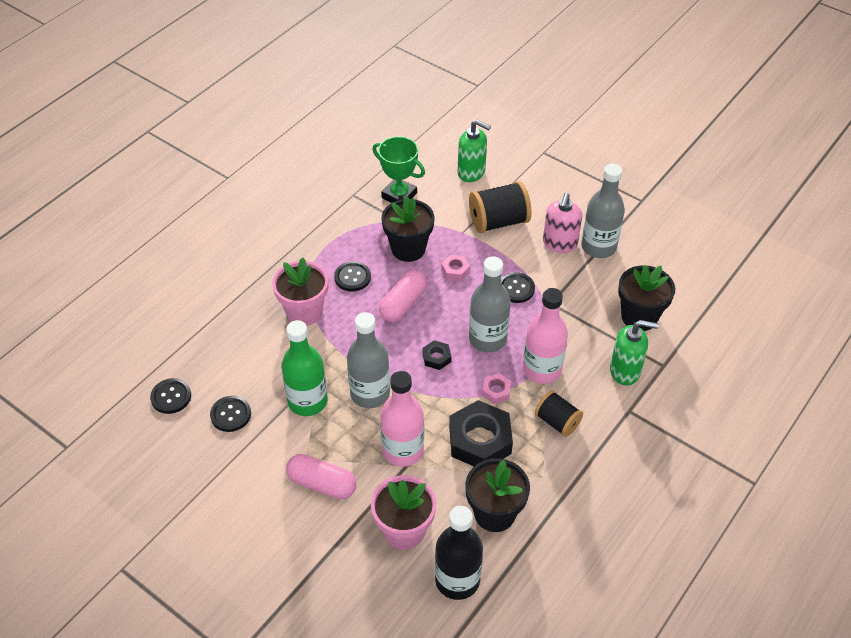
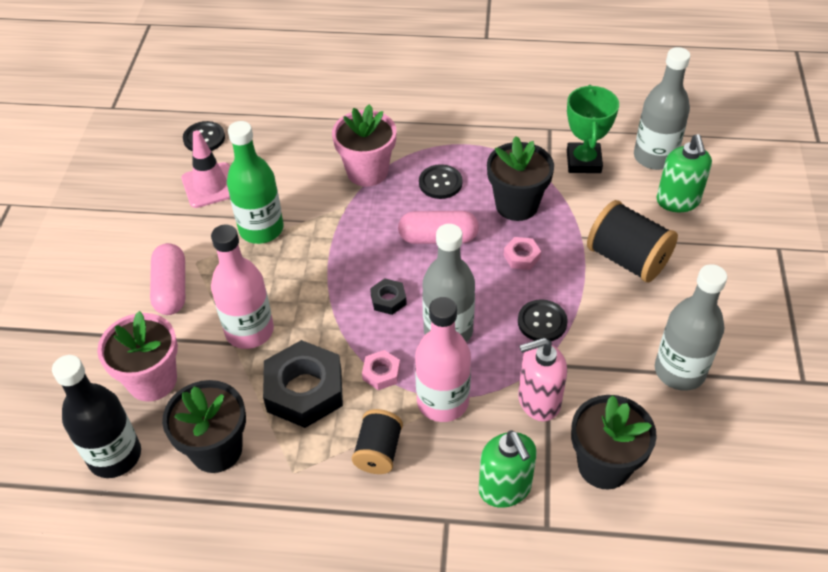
camera: 60 degrees right, 0 degrees up
black button [210,396,251,432] -> pink traffic cone [181,130,230,208]
grey bottle [347,312,390,408] -> grey bottle moved to [634,47,690,170]
pink soap dispenser [543,193,582,253] -> pink soap dispenser moved to [518,338,567,421]

